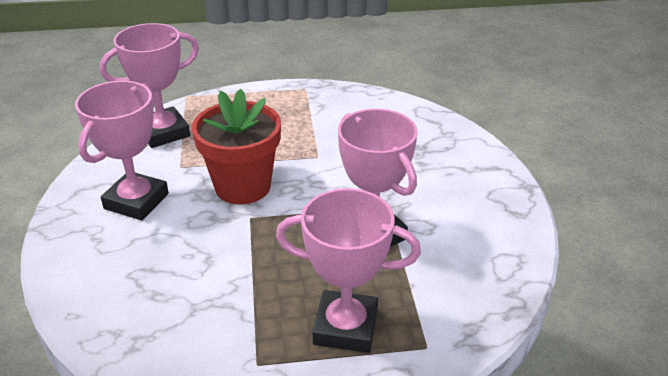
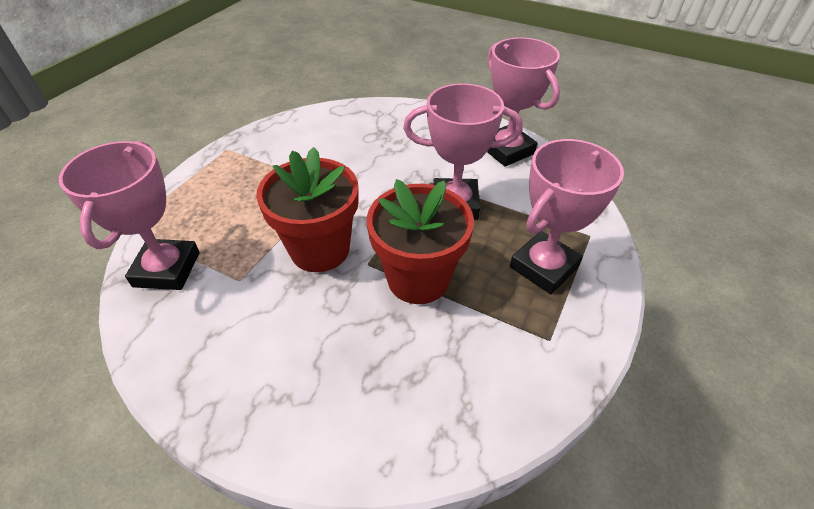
camera: 55 degrees left, 10 degrees up
pink trophy [75,81,169,221] -> pink trophy moved to [487,38,560,166]
none -> red flower pot [367,179,474,304]

